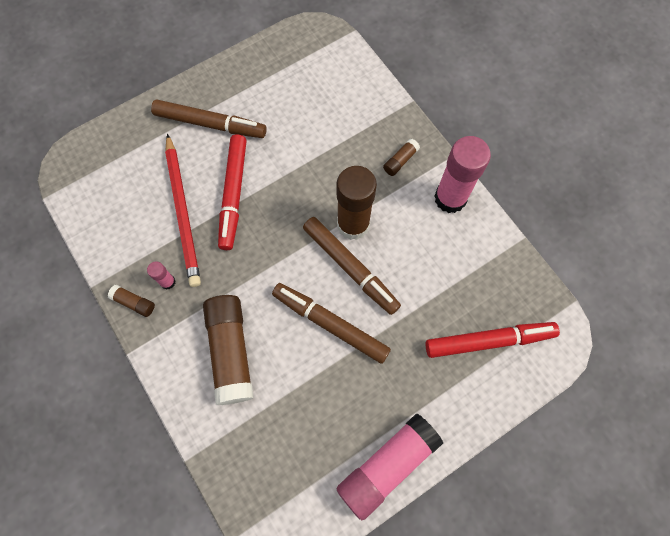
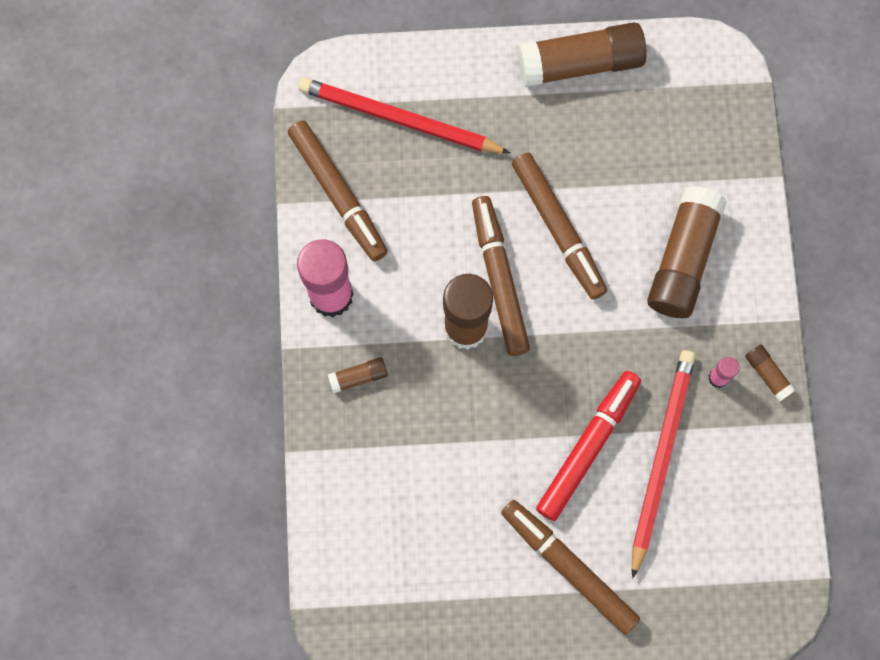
camera: 150 degrees left, 5 degrees up
pink glue stick [337,414,443,520] -> brown glue stick [518,22,647,87]
red marker [426,322,560,358] -> red pencil [298,77,511,154]
none -> brown marker [288,121,388,261]

